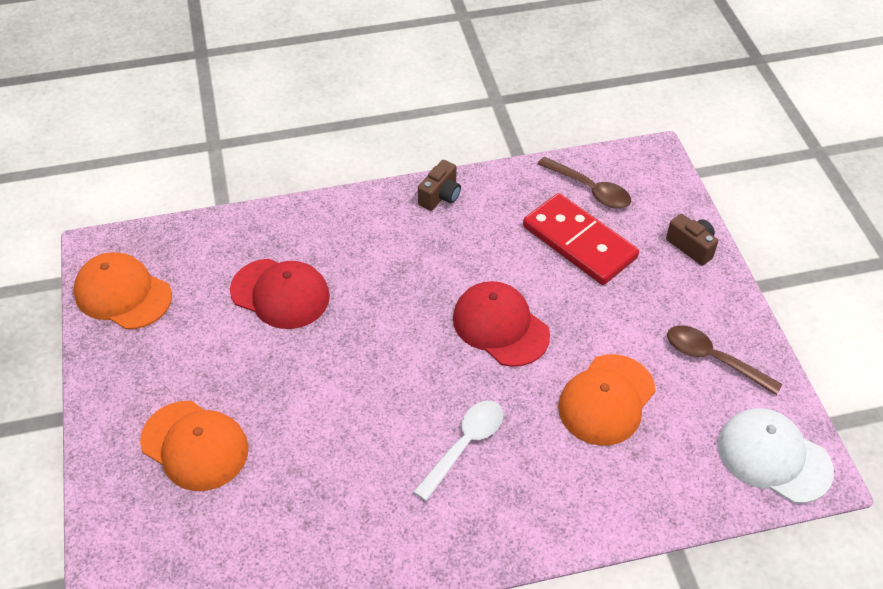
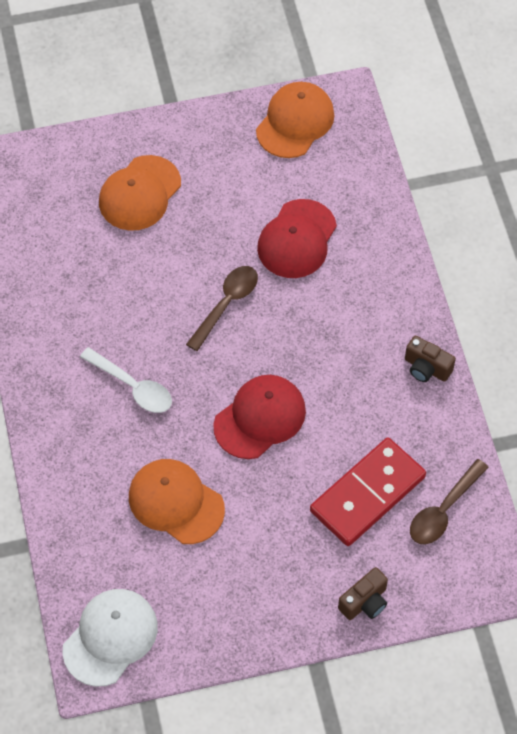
camera: 90 degrees right, 10 degrees up
brown spoon [667,325,783,395] -> brown spoon moved to [186,266,258,351]

